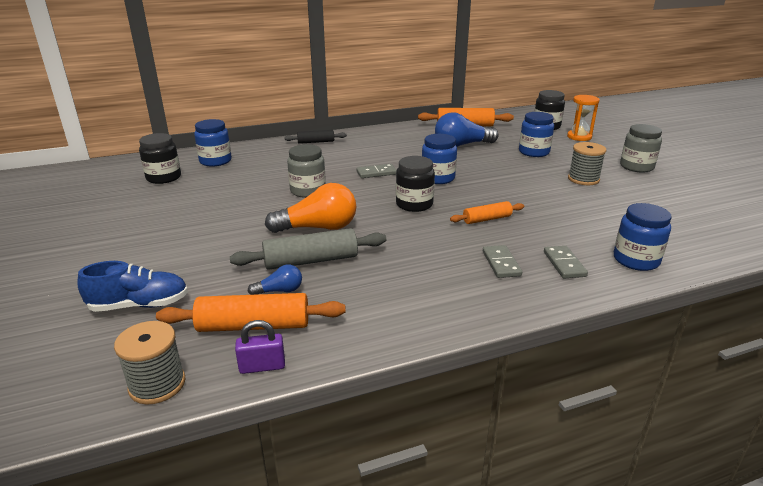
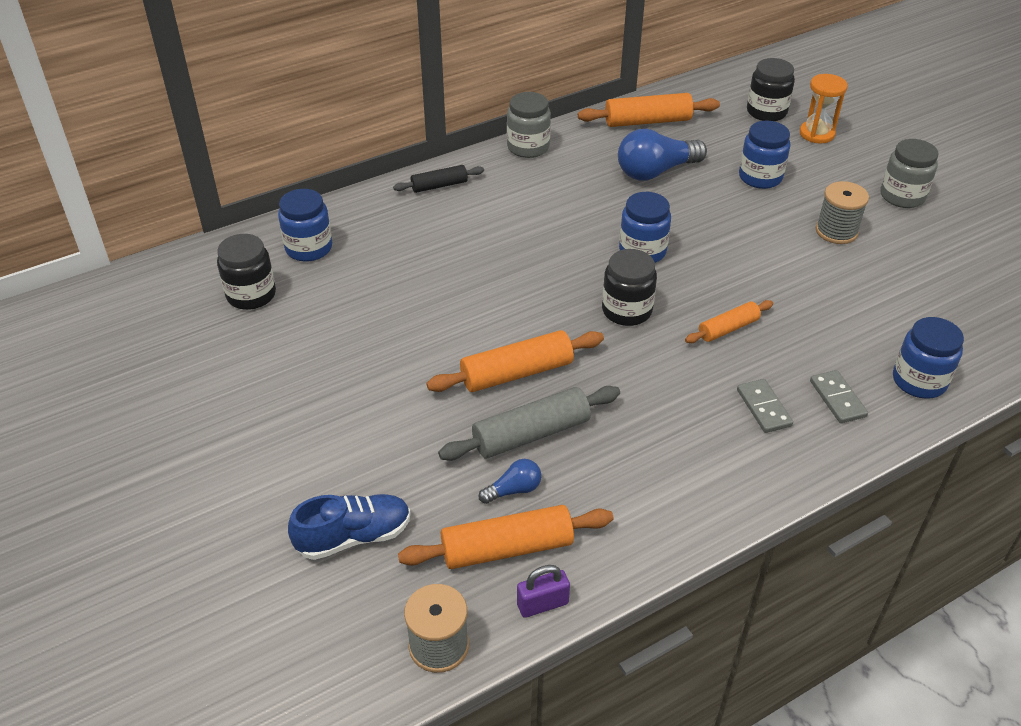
camera: 10 degrees left, 15 degrees up
orange light bulb [265,183,356,233] -> orange rolling pin [426,330,604,392]
grey jar [287,144,326,198] -> grey jar moved to [507,92,551,158]
grey domino [356,164,397,178] -> none

